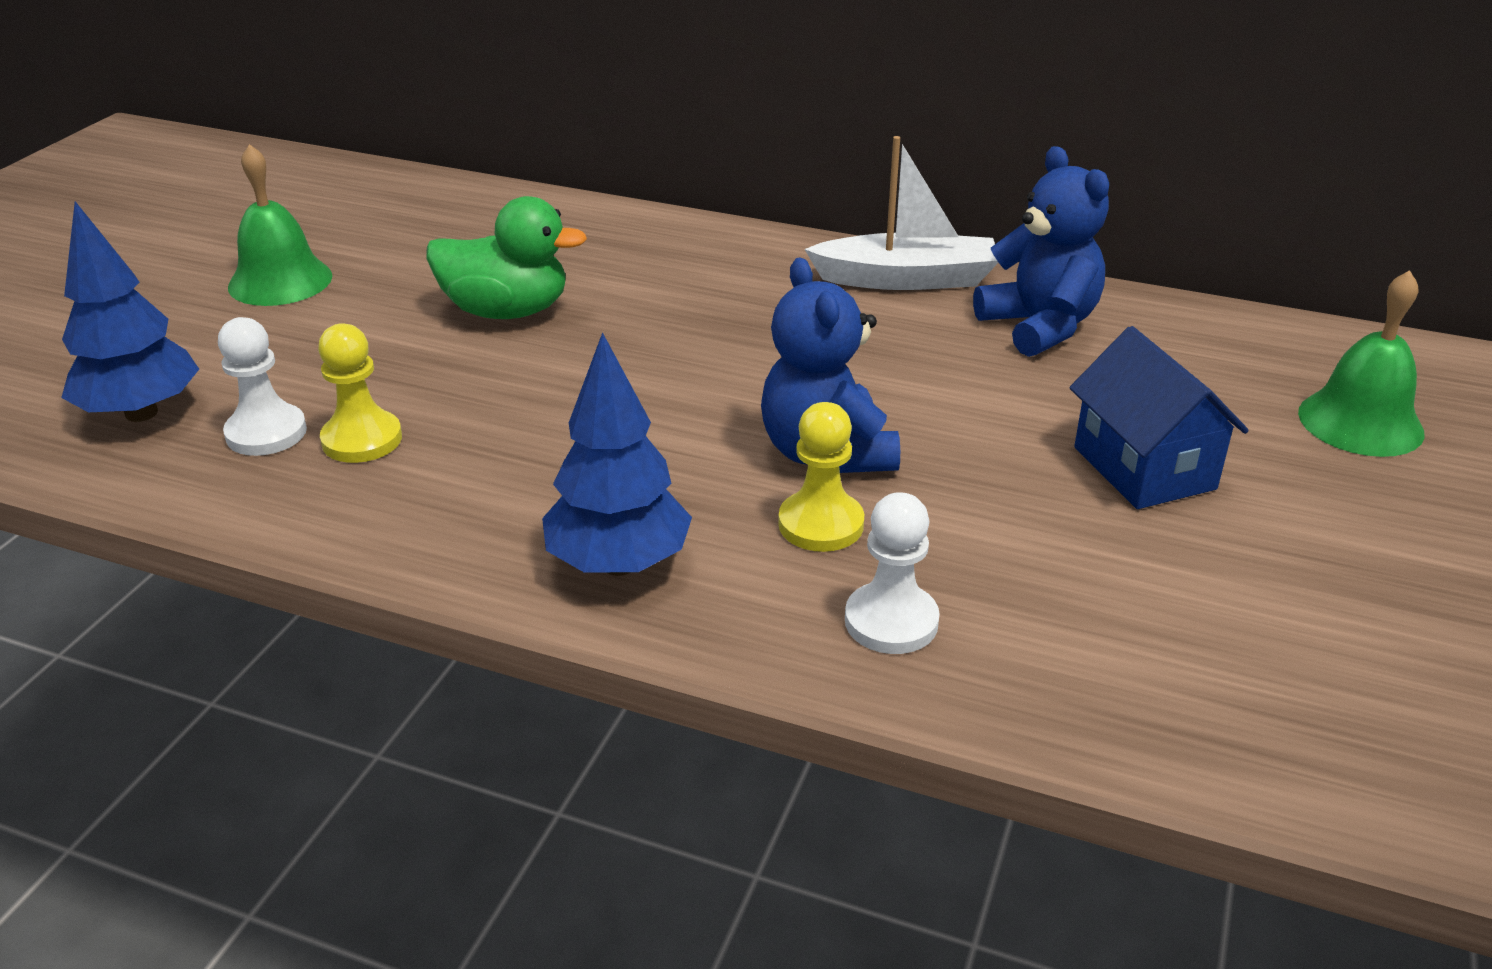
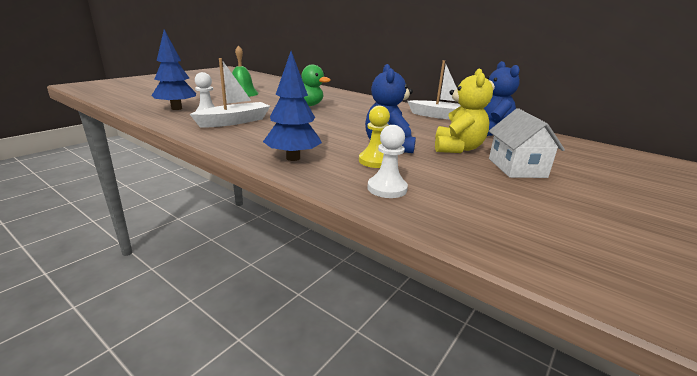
camera: 15 degrees right, 10 degrees down
yellow pawn [318,323,402,463] -> white boat [190,58,270,128]
blue house [1070,326,1249,509] -> white house [489,108,565,178]
green bell [1298,270,1424,457] -> none
none -> yellow teddy bear [435,68,493,153]

